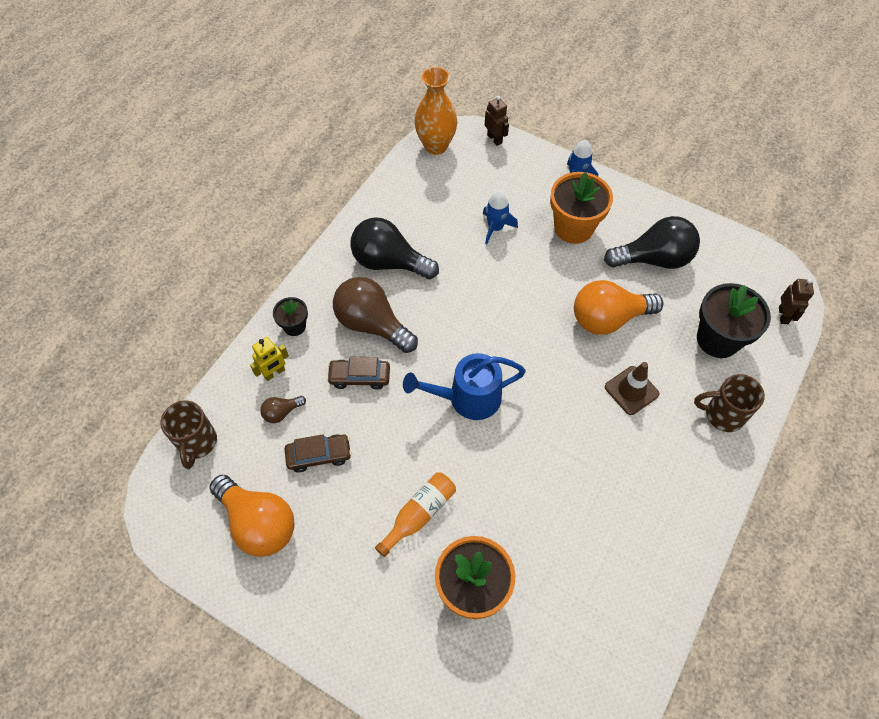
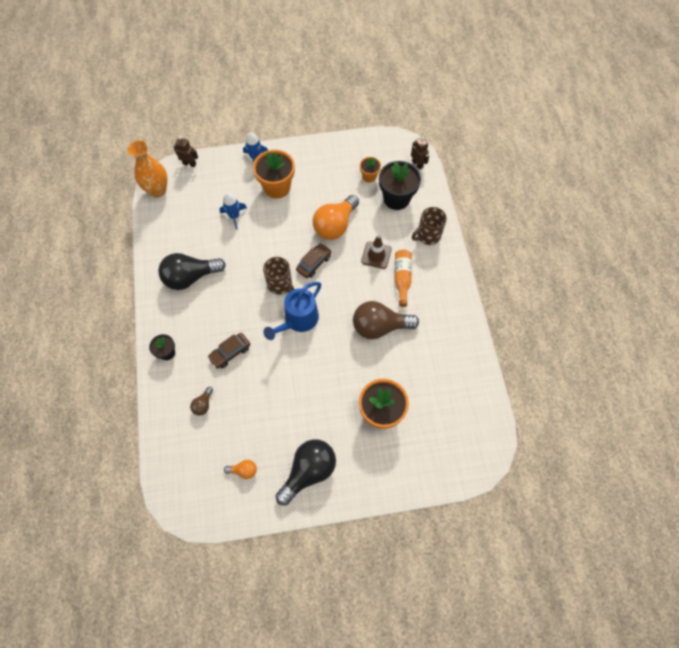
camera: 40 degrees left, 5 degrees up
brown mug [161,400,217,469] -> brown mug moved to [263,257,294,295]
orange light bulb [209,475,295,557] -> orange light bulb [224,460,257,479], size x0.46
yellow robot [250,337,289,381] -> none
brown car [285,434,352,472] -> brown car moved to [296,243,331,278]
brown light bulb [333,277,418,353] -> brown light bulb moved to [353,301,419,339]
orange bottle [375,472,456,557] -> orange bottle moved to [395,250,412,307]
black light bulb [604,216,700,269] -> black light bulb moved to [276,439,336,505]
none -> orange flower pot [360,157,381,182]

